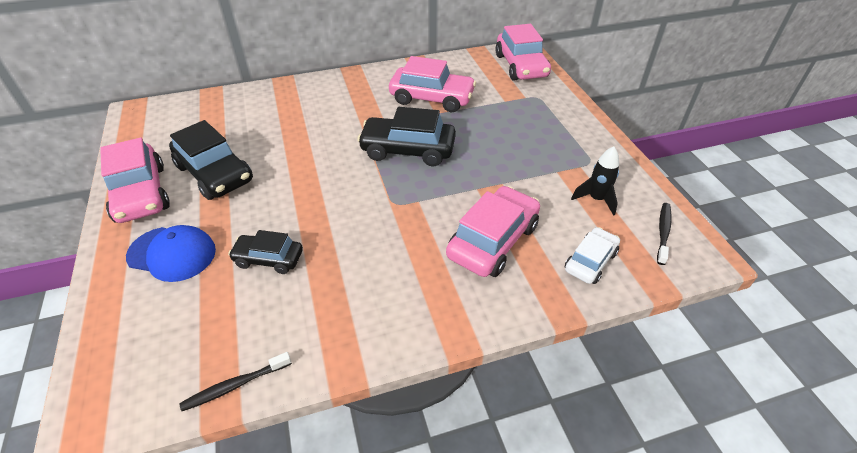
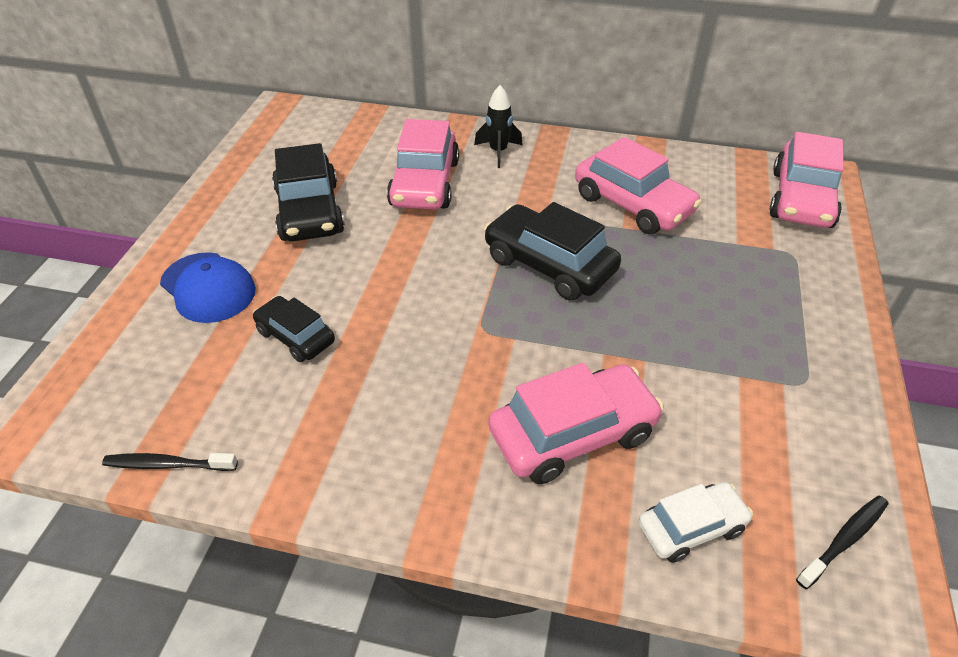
camera: 30 degrees right, 0 degrees up
pink car [100,138,170,223] -> pink car moved to [387,119,459,209]
black rocket [571,147,619,216] -> black rocket moved to [474,85,522,168]

